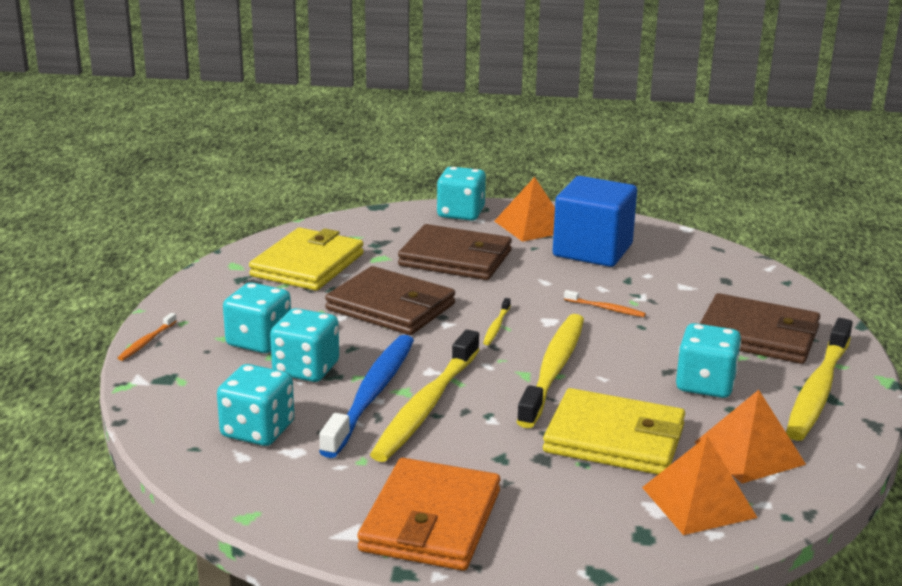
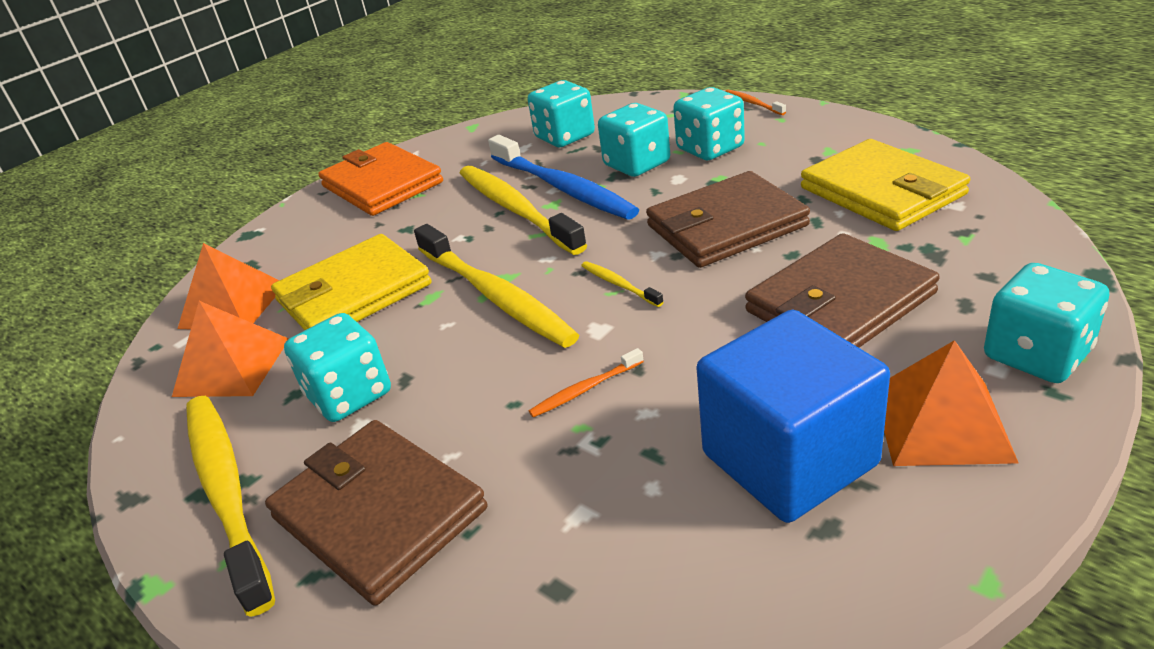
camera: 130 degrees right, 10 degrees up
brown wallet [700,293,820,364] -> brown wallet turned 75 degrees clockwise [265,420,487,606]

